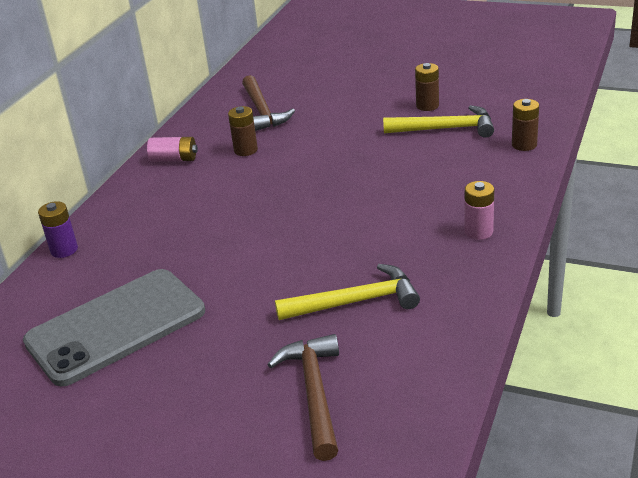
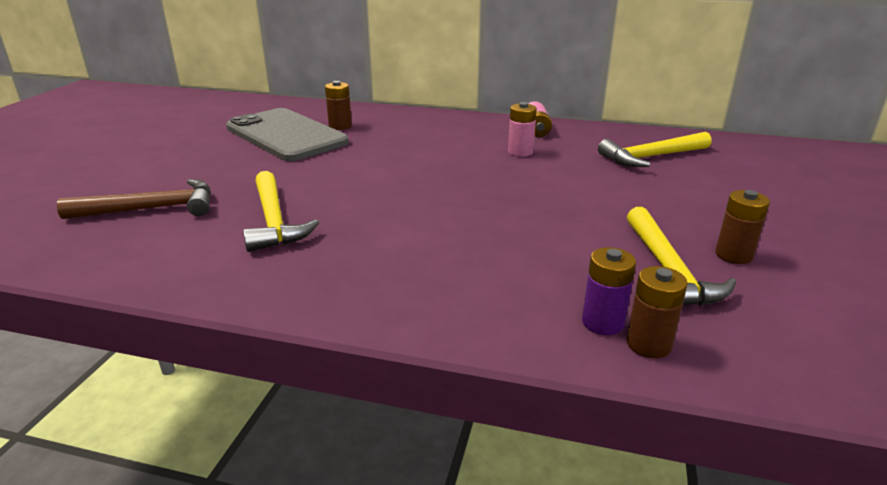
camera: 80 degrees right, 5 degrees down
purple battery [38,201,78,258] -> purple battery moved to [582,247,636,335]
brown battery [228,106,258,156] -> brown battery moved to [325,81,352,130]
brown hammer [242,75,295,131] -> yellow hammer [598,132,712,167]
pink battery [464,181,494,240] -> pink battery moved to [508,102,537,157]

